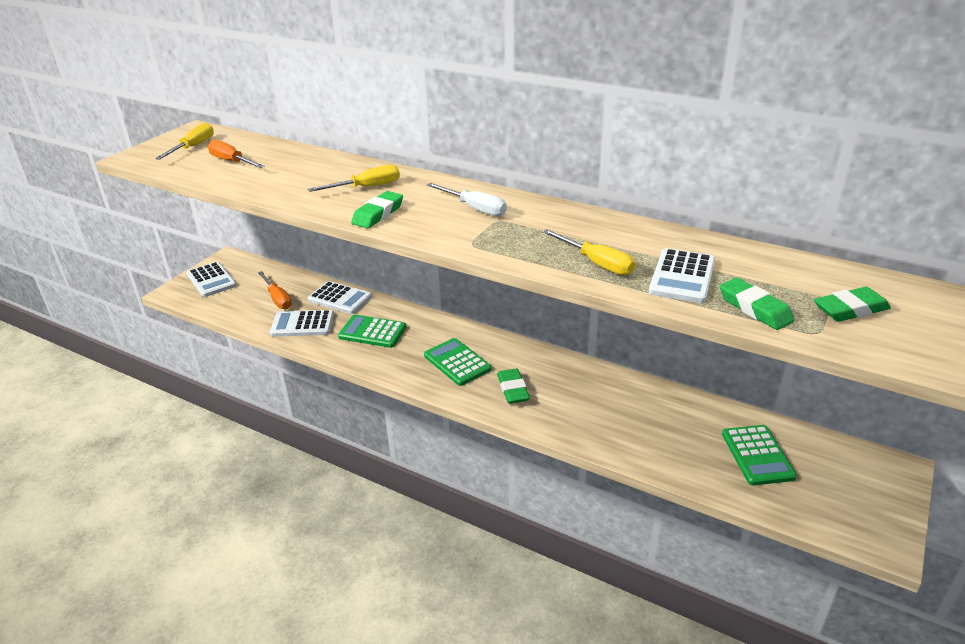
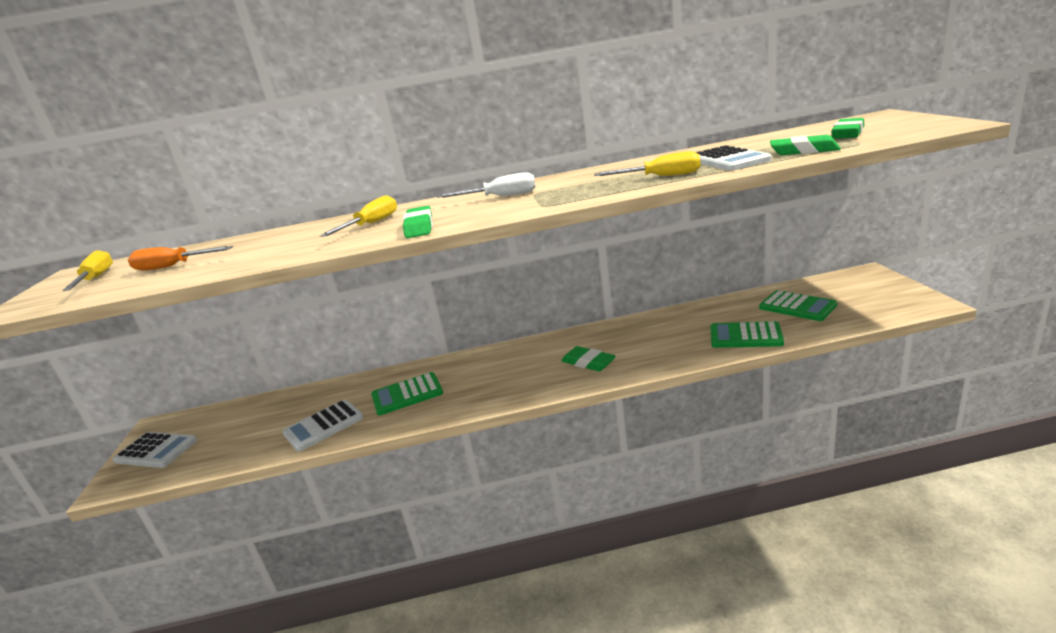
camera: 35 degrees left, 10 degrees down
orange screwdriver [258,271,292,309] -> none
white calculator [307,281,372,314] -> none
green calculator [424,338,491,386] -> green calculator moved to [710,321,784,348]

